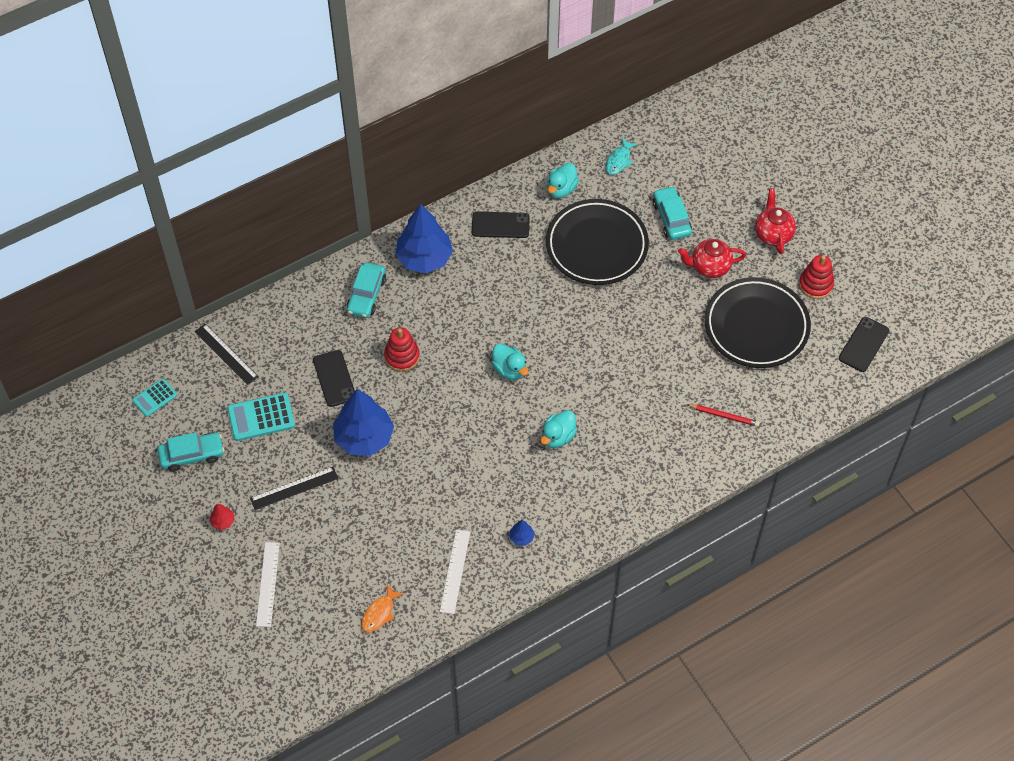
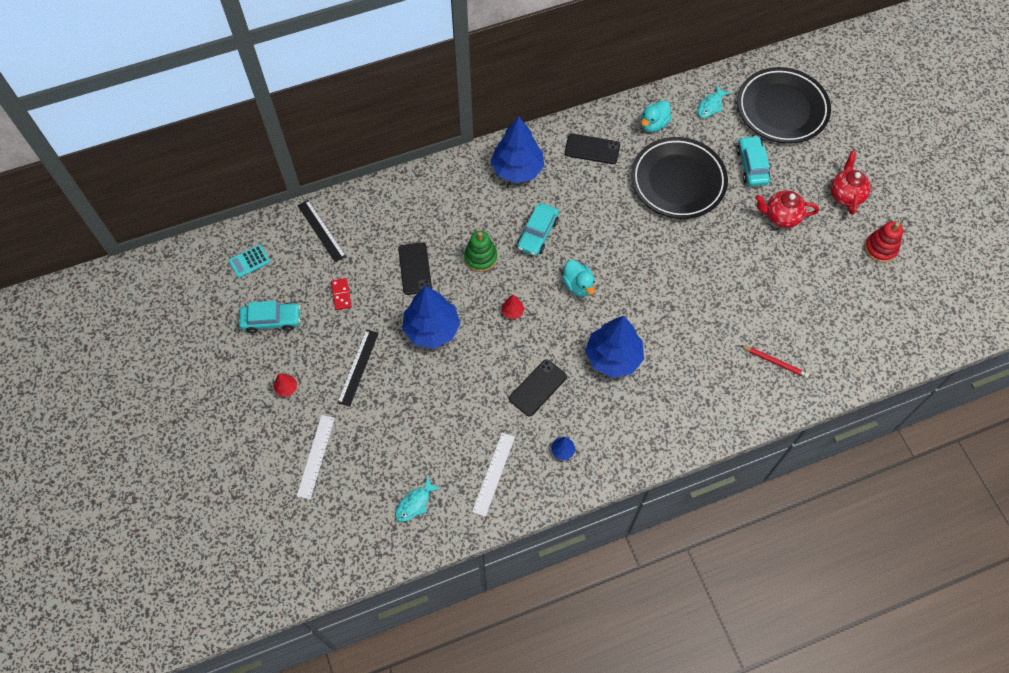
camera: 10 degrees right, 5 degrees up
turquoise calculator [227,393,295,441] -> red domino [331,278,352,310]
black ruler [250,467,338,510] -> black ruler turned 60 degrees counterclockwise [337,329,379,407]
turquoise car [346,262,386,318] -> turquoise car moved to [517,203,559,256]
orange fish [361,584,404,633] -> turquoise fish [395,477,441,522]
red stacking toy [384,327,420,372] -> green stacking toy [464,231,497,272]
turquoise duck [541,410,577,448] -> blue tree [585,316,644,378]
black plate [705,277,811,368] -> black plate moved to [737,67,831,144]
black phone [839,317,889,372] -> black phone moved to [509,359,567,417]
none -> red tree [502,295,525,319]

